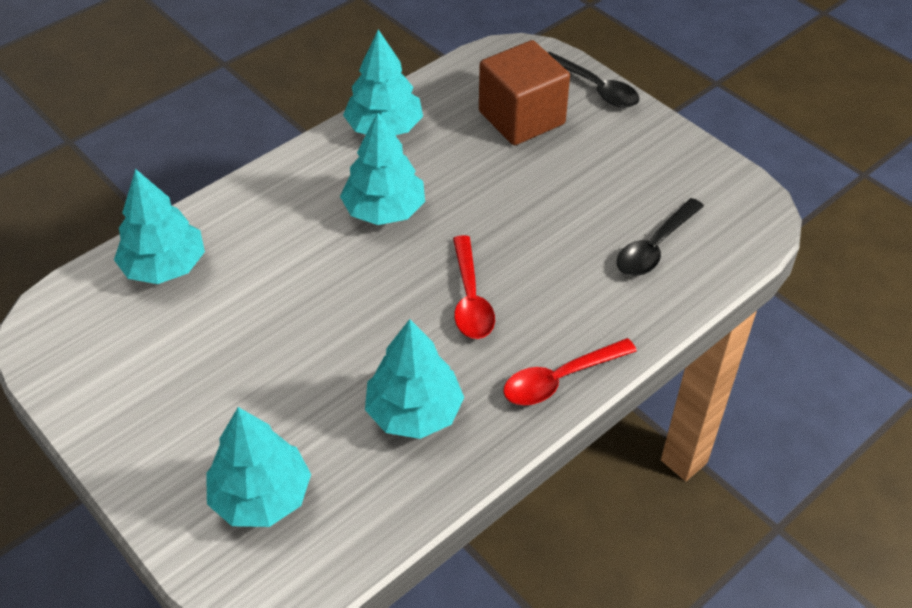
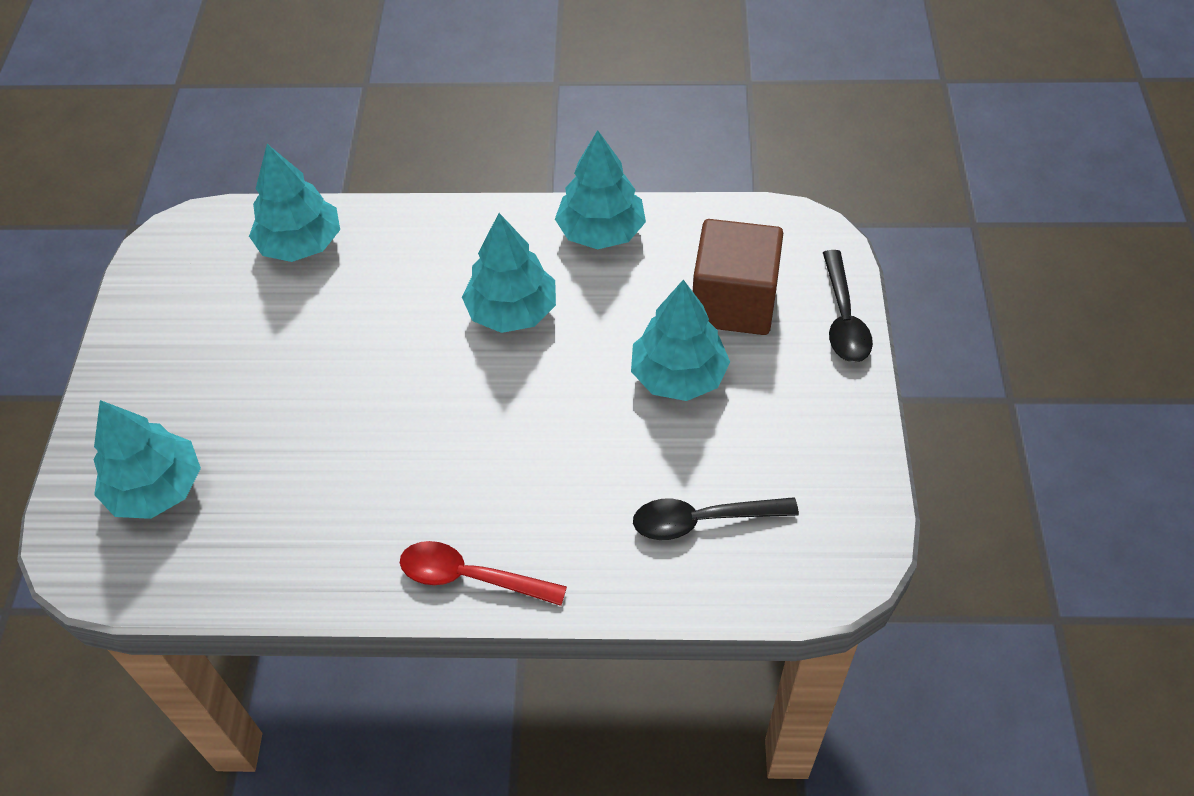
camera: 45 degrees right, 5 degrees up
turquoise tree [365,319,464,439] -> turquoise tree moved to [631,279,730,401]
red spoon [453,235,495,339] -> none

